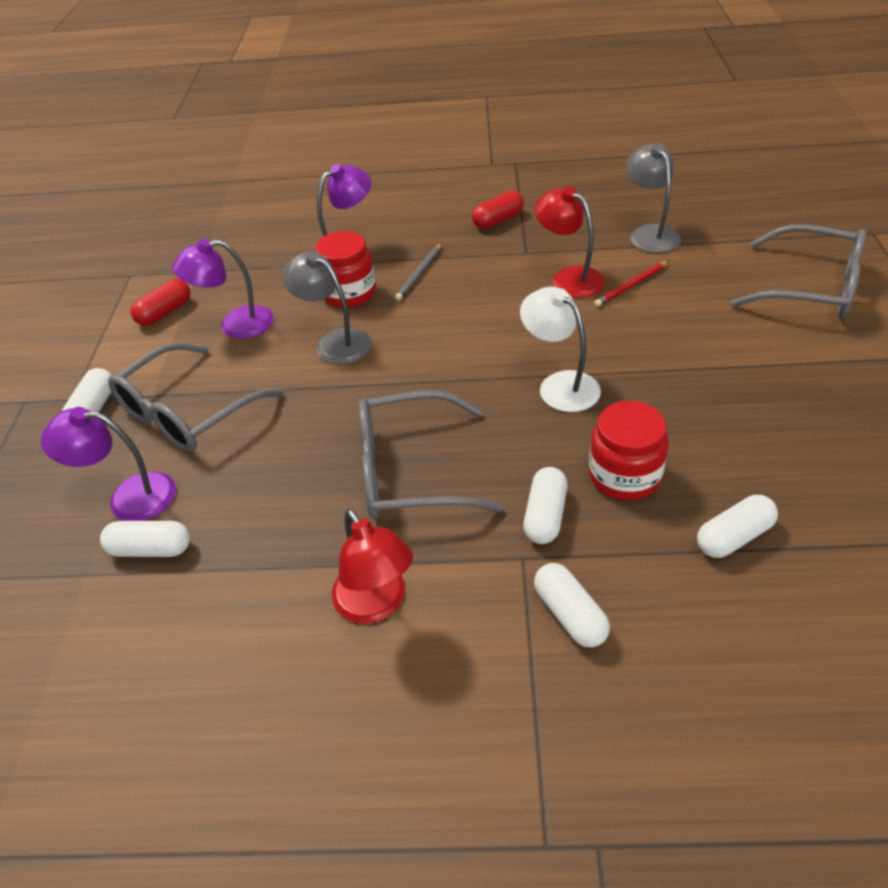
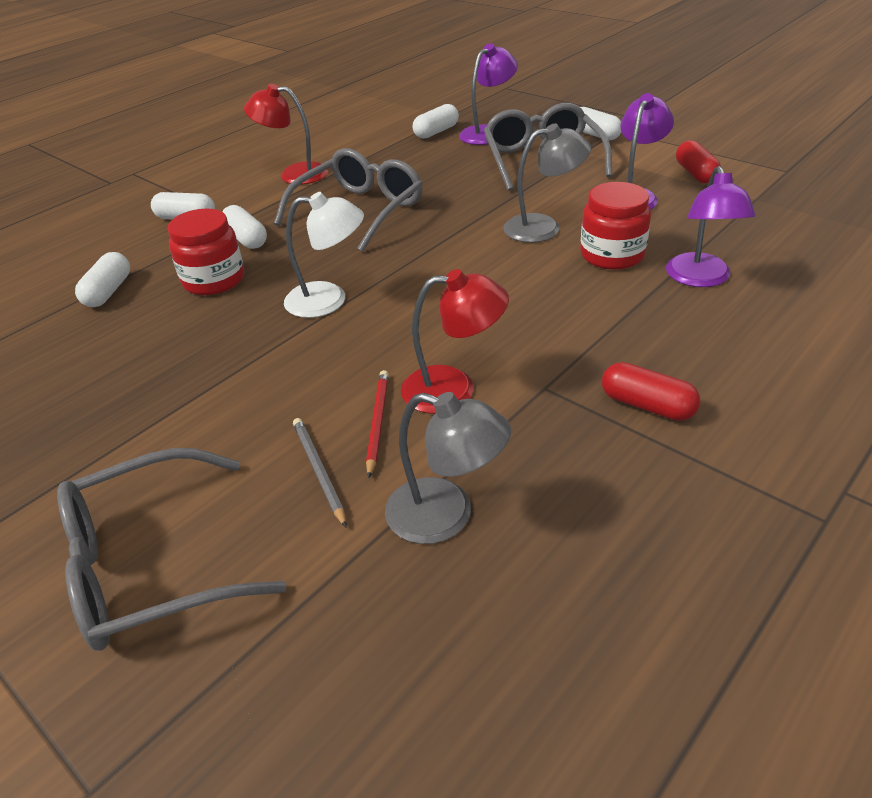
camera: 130 degrees right, 5 degrees down
grey pencil [395,243,442,300] -> grey pencil moved to [293,418,346,527]
red capsule [472,191,524,229] -> red capsule turned 60 degrees counterclockwise [602,362,701,421]

